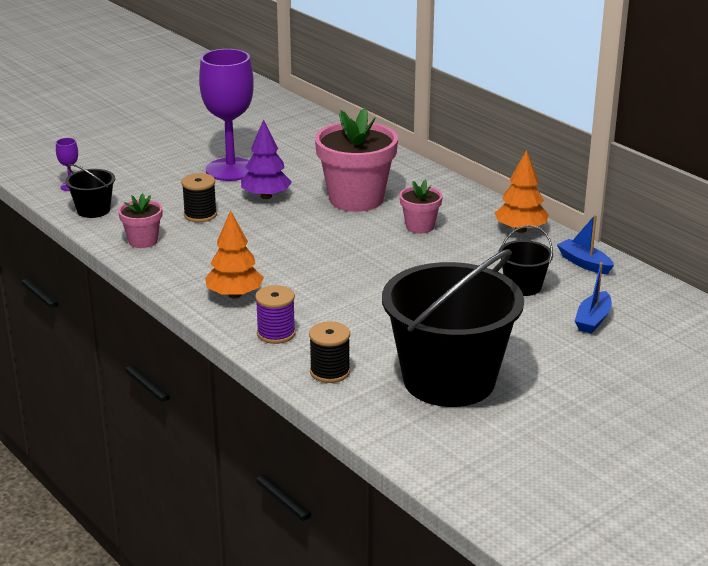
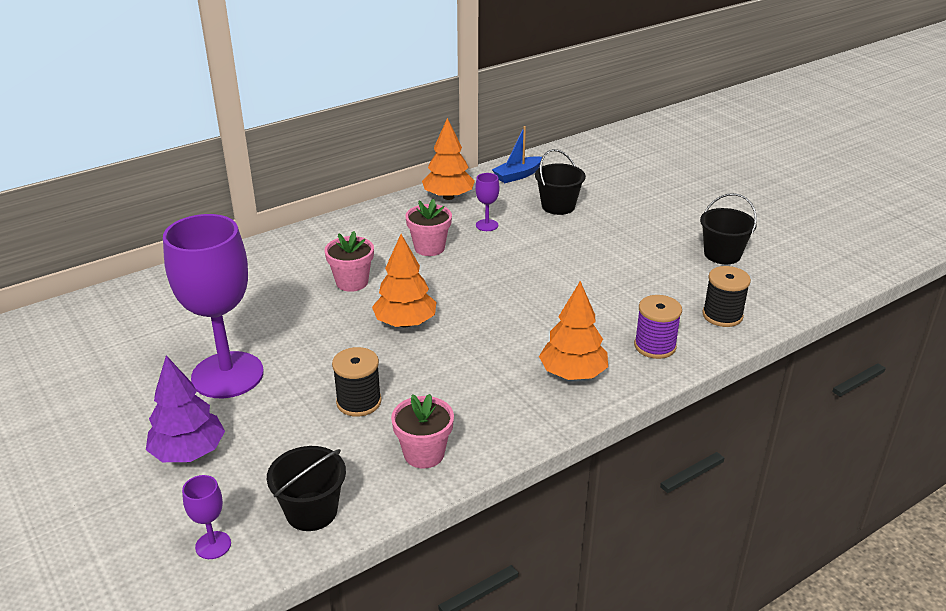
camera: 85 degrees left, 5 degrees up
purple tree [241,119,292,199] -> purple tree moved to [146,355,225,462]
pink flower pot [315,108,398,212] -> pink flower pot [324,231,374,292], size x0.50
black bucket [382,249,524,407] -> black bucket [700,193,757,264], size x0.44
blue boat [575,262,612,333] -> none
none -> orange tree [372,234,436,327]
none -> purple goblet [475,173,499,231]

